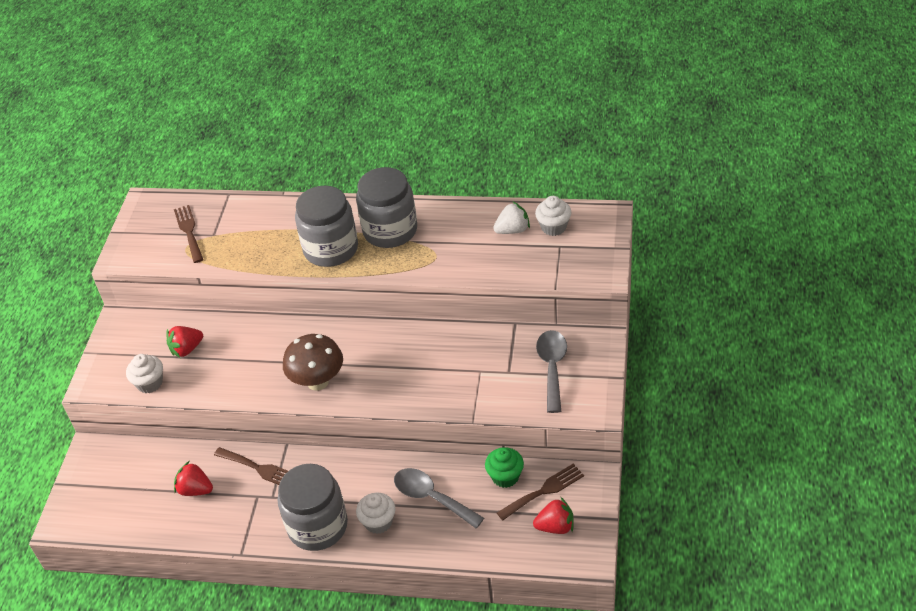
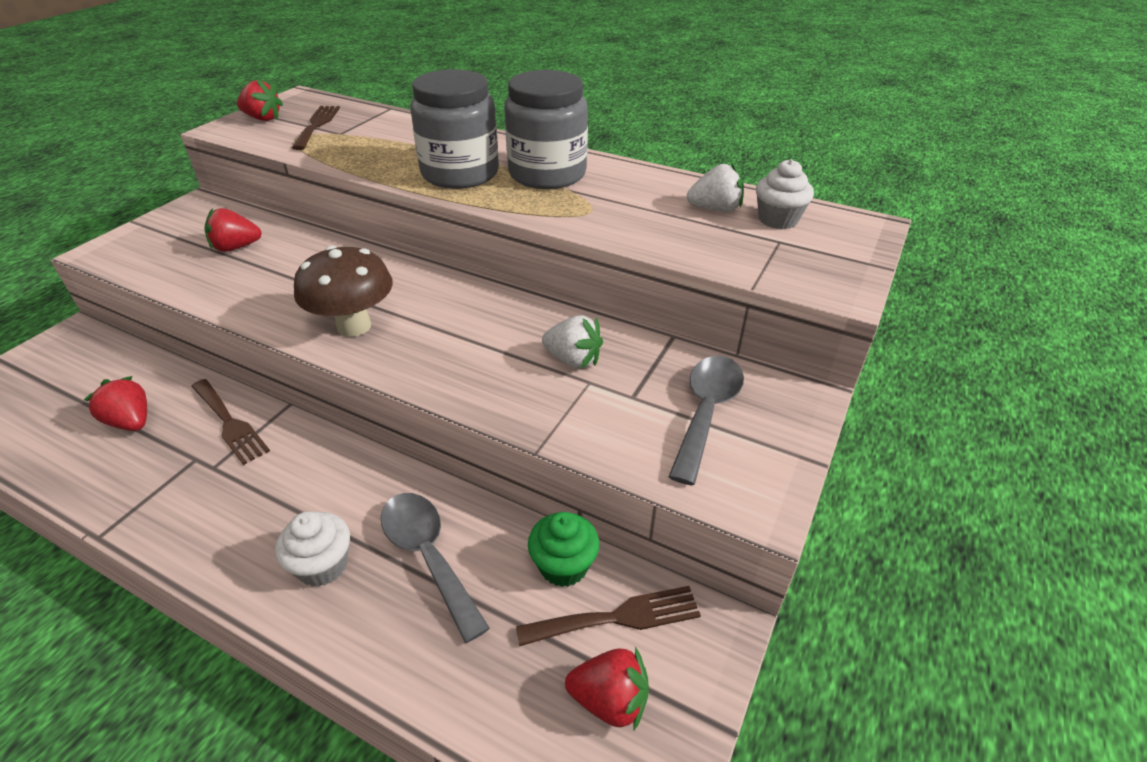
camera: 15 degrees right, 5 degrees down
white cupcake [126,354,163,393] -> none
grey jar [278,464,348,551] -> none
none -> red strawberry [237,79,283,121]
none -> white strawberry [542,315,603,369]

